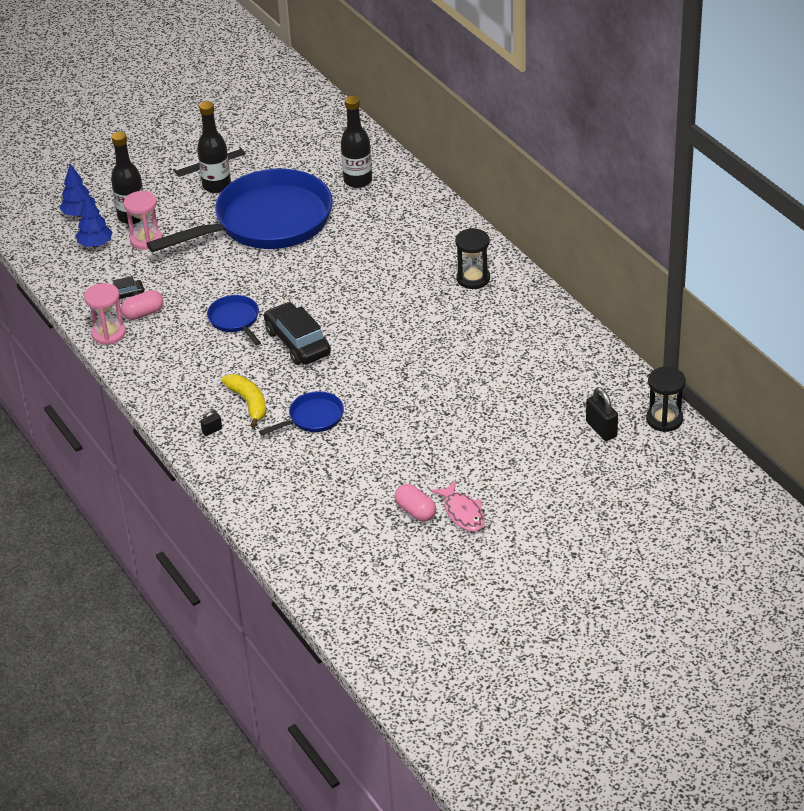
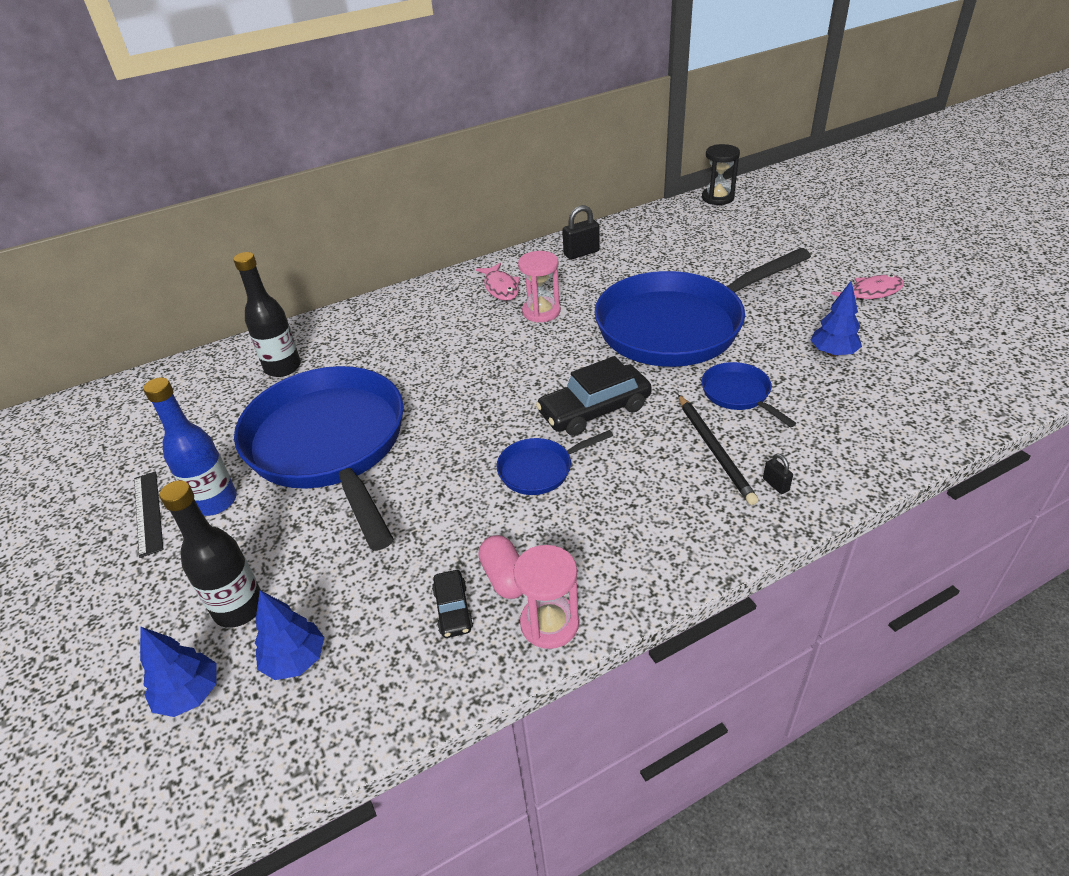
camera: 85 degrees left, 0 degrees up
pink hourglass [124,191,162,250] -> pink hourglass moved to [518,251,561,322]
black bottle [197,101,231,193] -> blue bottle [143,377,237,516]
yellow banana [221,374,266,428] -> black pencil [678,394,758,505]
pink capsule [395,484,436,522] -> none
black hourglass [455,228,490,289] -> pink fish [476,263,520,301]
black padlock [586,387,618,441] -> black padlock moved to [563,205,600,260]
none -> blue pan [594,248,811,367]
none -> blue tree [811,281,862,357]

